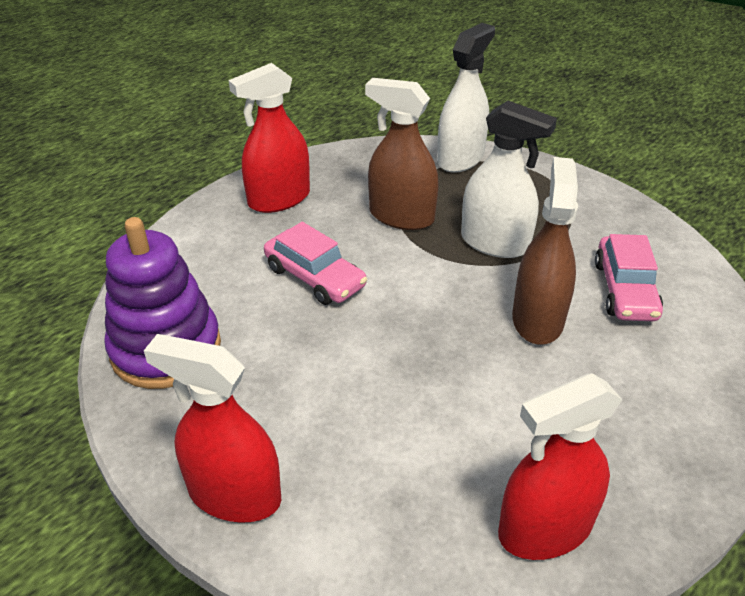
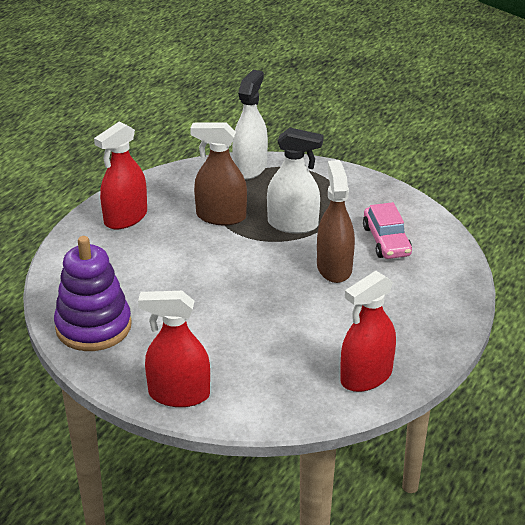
camera: 15 degrees left, 5 degrees down
pink car [264,222,367,305] -> none

